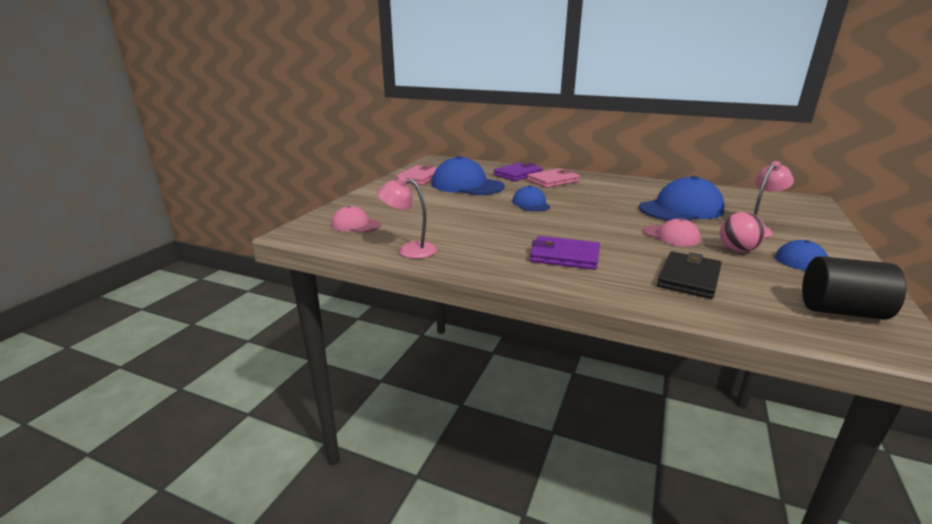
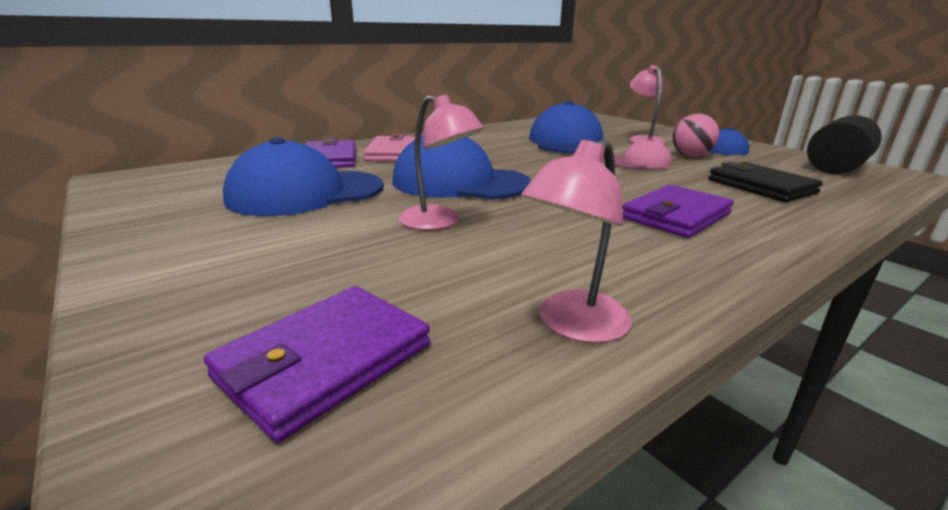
camera: 60 degrees left, 0 degrees up
pink cap [331,206,381,233] -> purple wallet [204,286,430,443]
pink wallet [395,165,437,185] -> none
blue cap [512,186,550,212] -> blue cap [392,135,531,200], size x1.84
none -> pink lamp [399,94,484,230]

